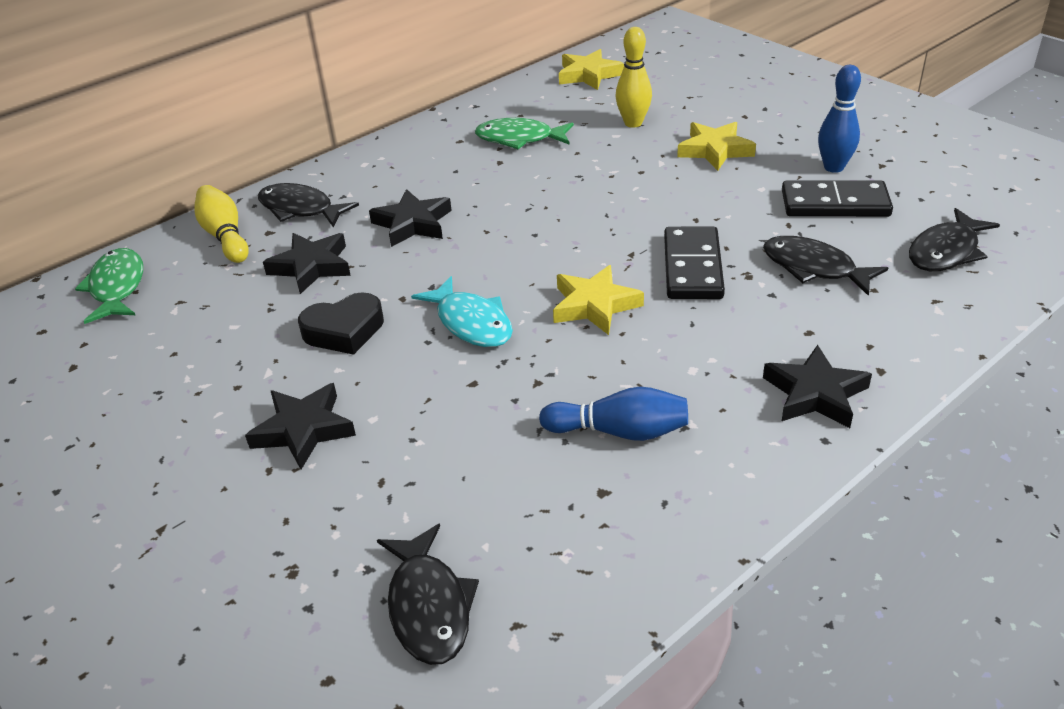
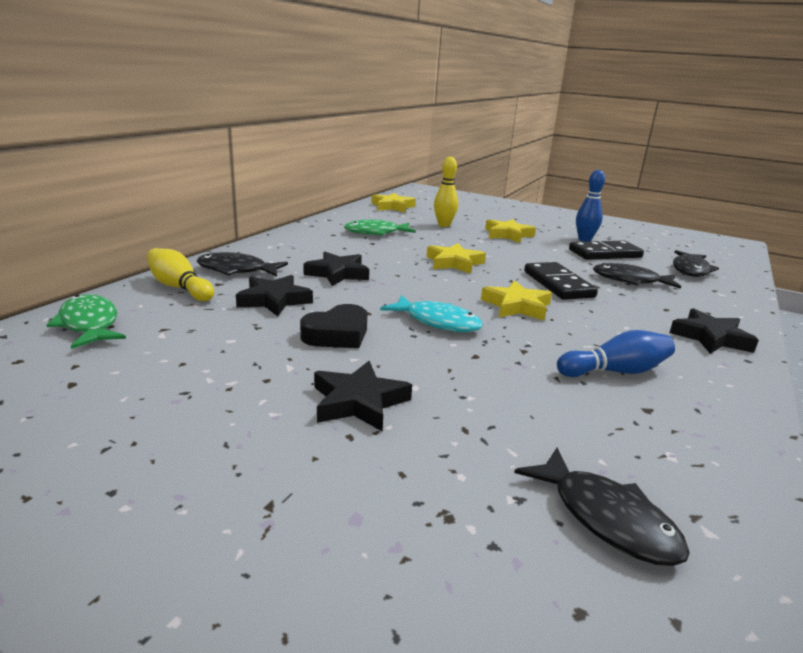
camera: 25 degrees left, 15 degrees down
none -> yellow star [426,243,486,274]

